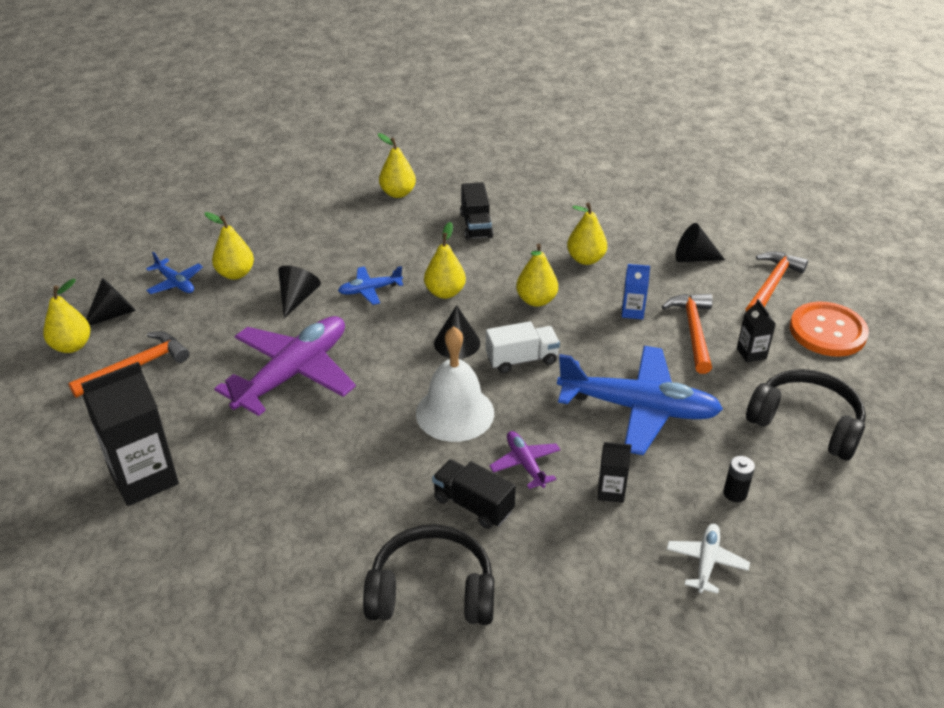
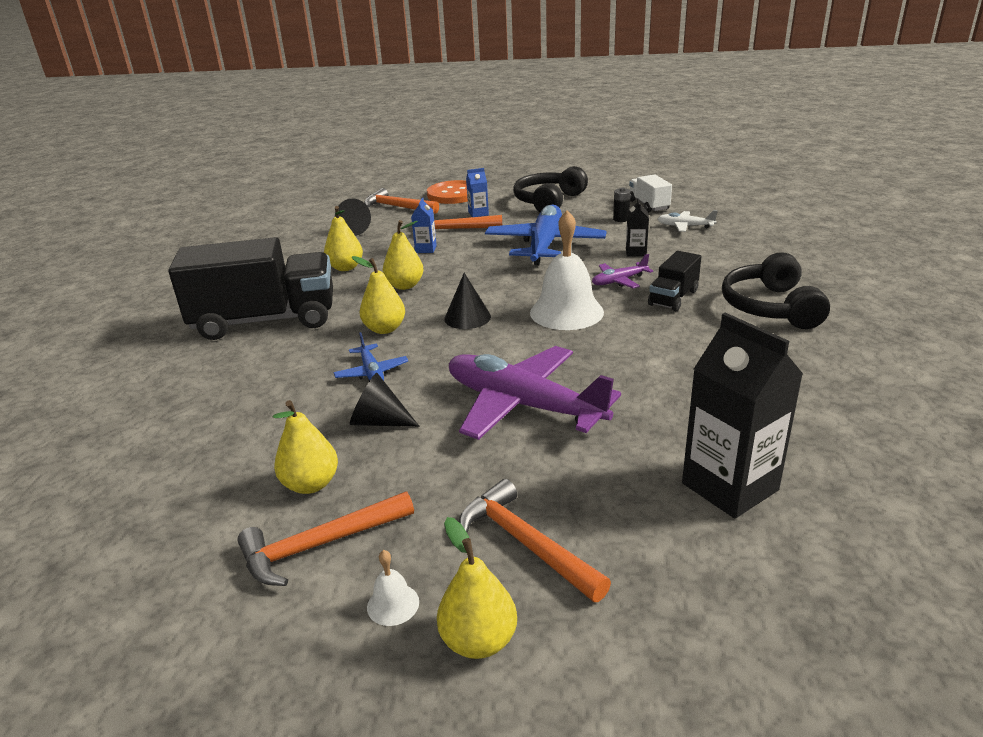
camera: 90 degrees left, 10 degrees down
black cone [86,278,136,325] -> white bell [367,550,419,626]
blue plane [146,252,203,294] -> orange hammer [237,491,414,586]
yellow pear [378,133,416,198] -> none
black truck [460,182,493,240] -> black truck [168,237,333,340], size x2.10
white truck [486,321,560,373] -> white truck moved to [629,174,672,213]
black carton [737,299,776,363] -> blue carton [466,168,489,217]

